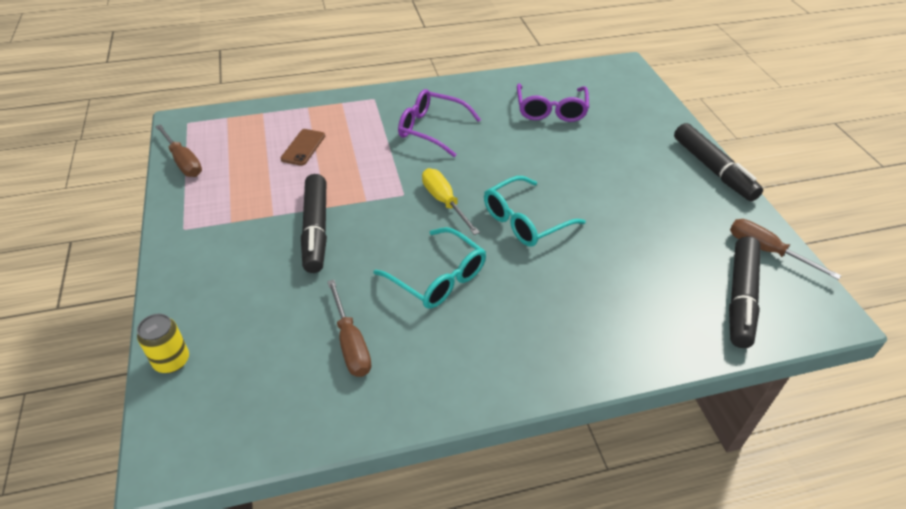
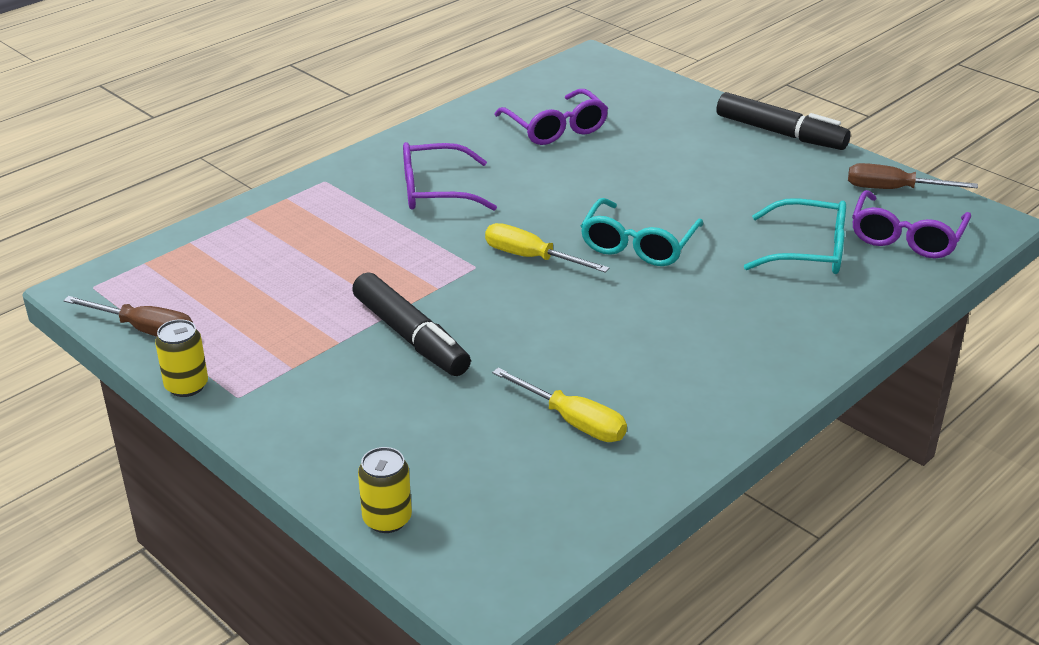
camera: 30 degrees left, 10 degrees down
brown phone [281,129,325,166] -> none
brown screwdriver [327,280,371,377] -> yellow screwdriver [492,368,627,442]
turquoise glasses [374,227,486,309] -> turquoise glasses moved to [744,198,846,274]
black marker [729,236,761,348] -> purple glasses [852,190,971,258]
none -> yellow can [155,319,208,397]

